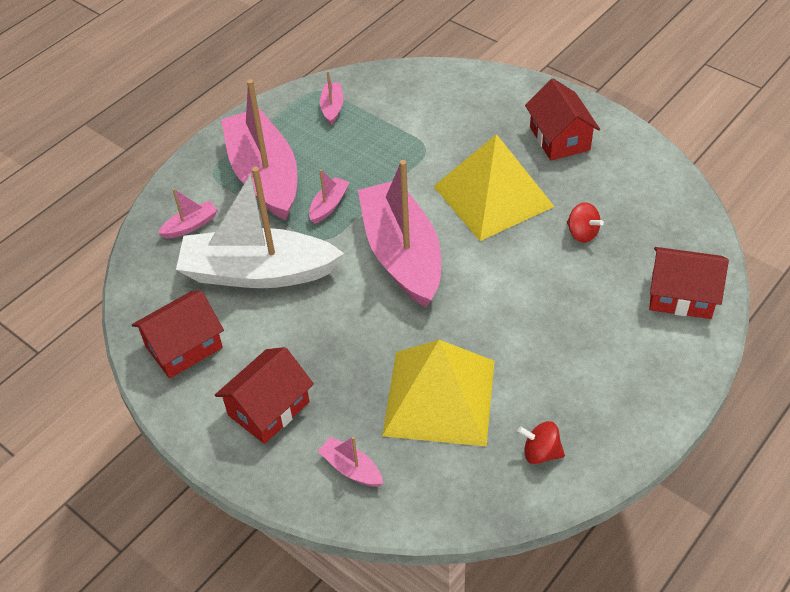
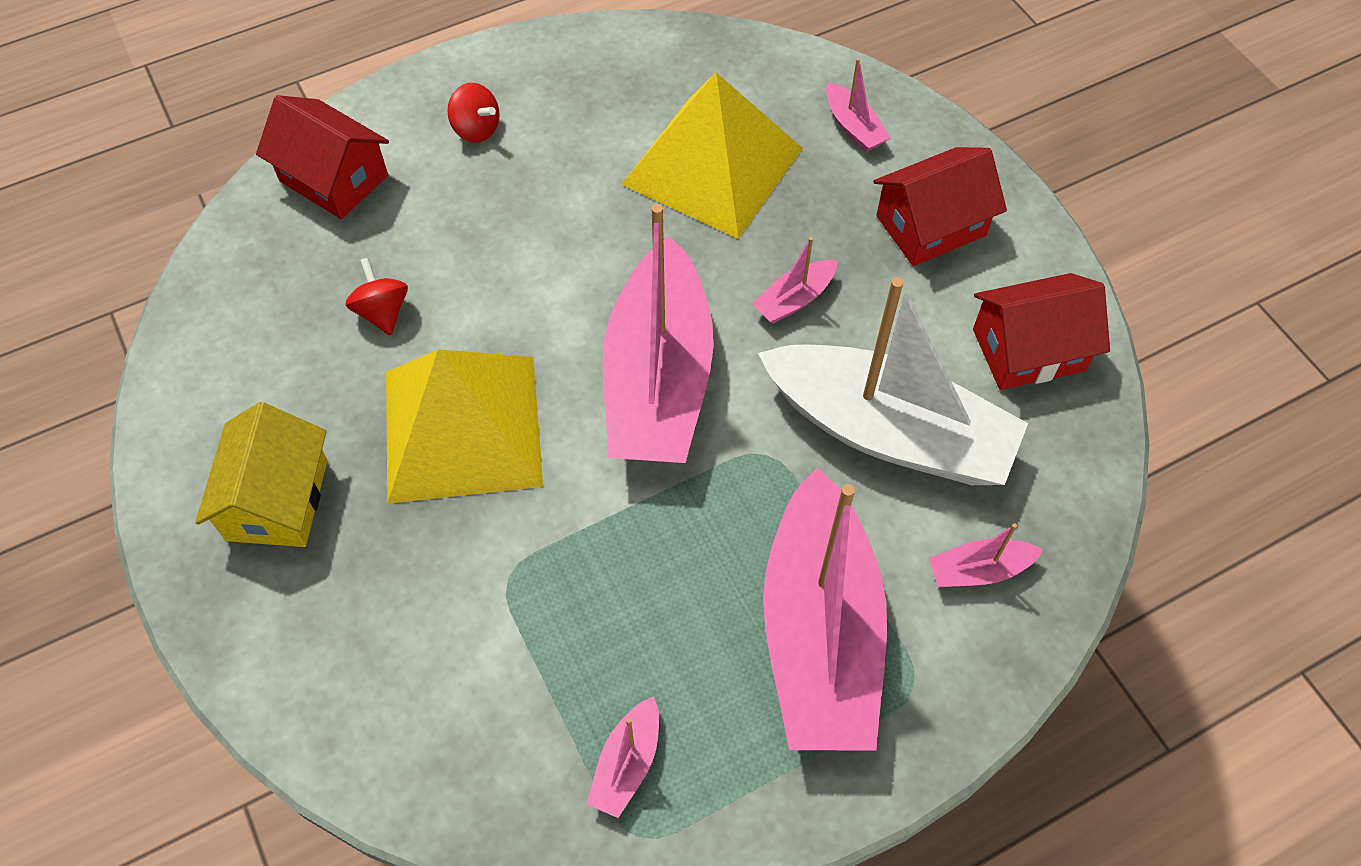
camera: 160 degrees left, 10 degrees up
pink boat [309,169,350,224] -> pink boat moved to [752,237,837,324]
red spinning top [518,421,565,464] -> red spinning top moved to [447,83,500,143]
red house [525,78,600,160] -> yellow house [195,402,327,547]

